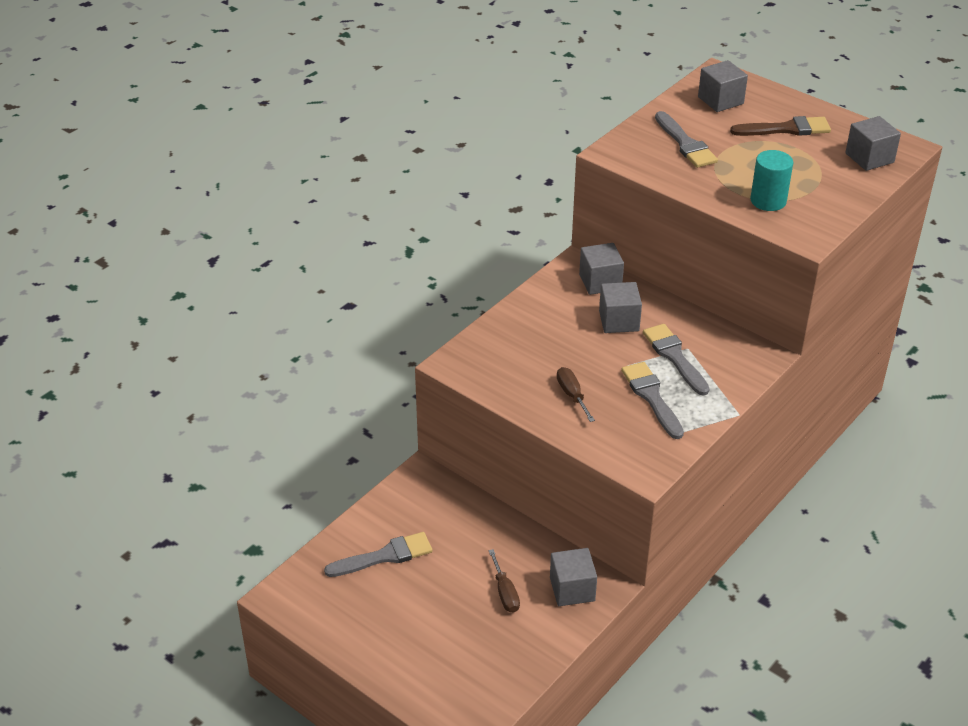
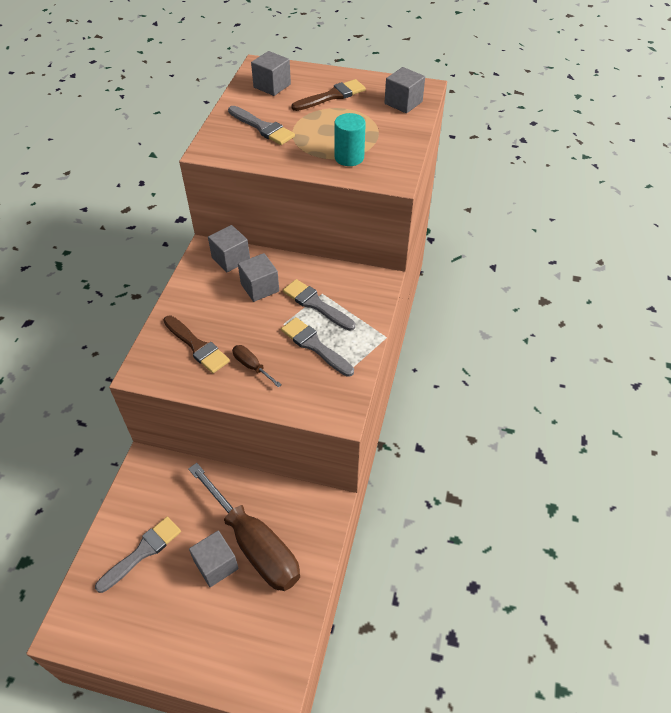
camera: 25 degrees left, 10 degrees up
brown screwdriver [488,549,520,613] -> brown screwdriver [188,463,300,591], size x2.46
grey cube [550,548,597,606] -> grey cube moved to [189,531,239,587]
none -> brown brush [163,315,230,373]

